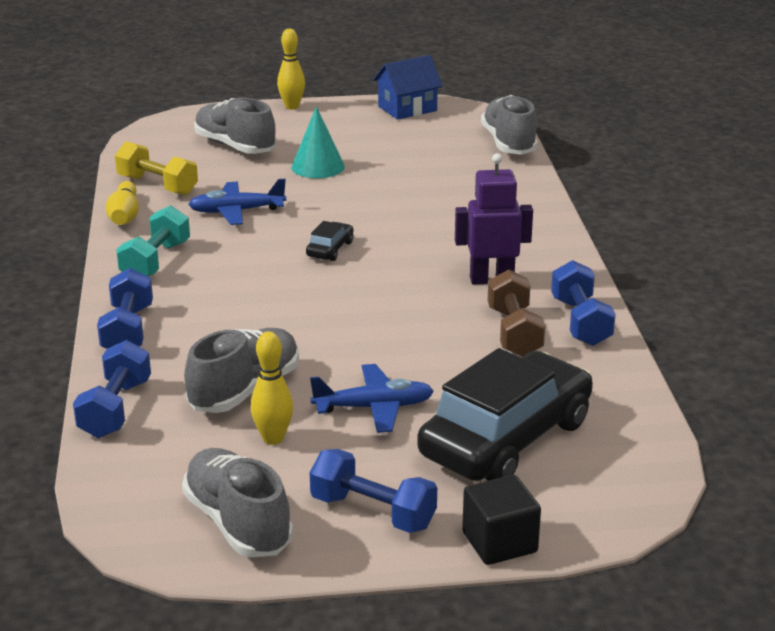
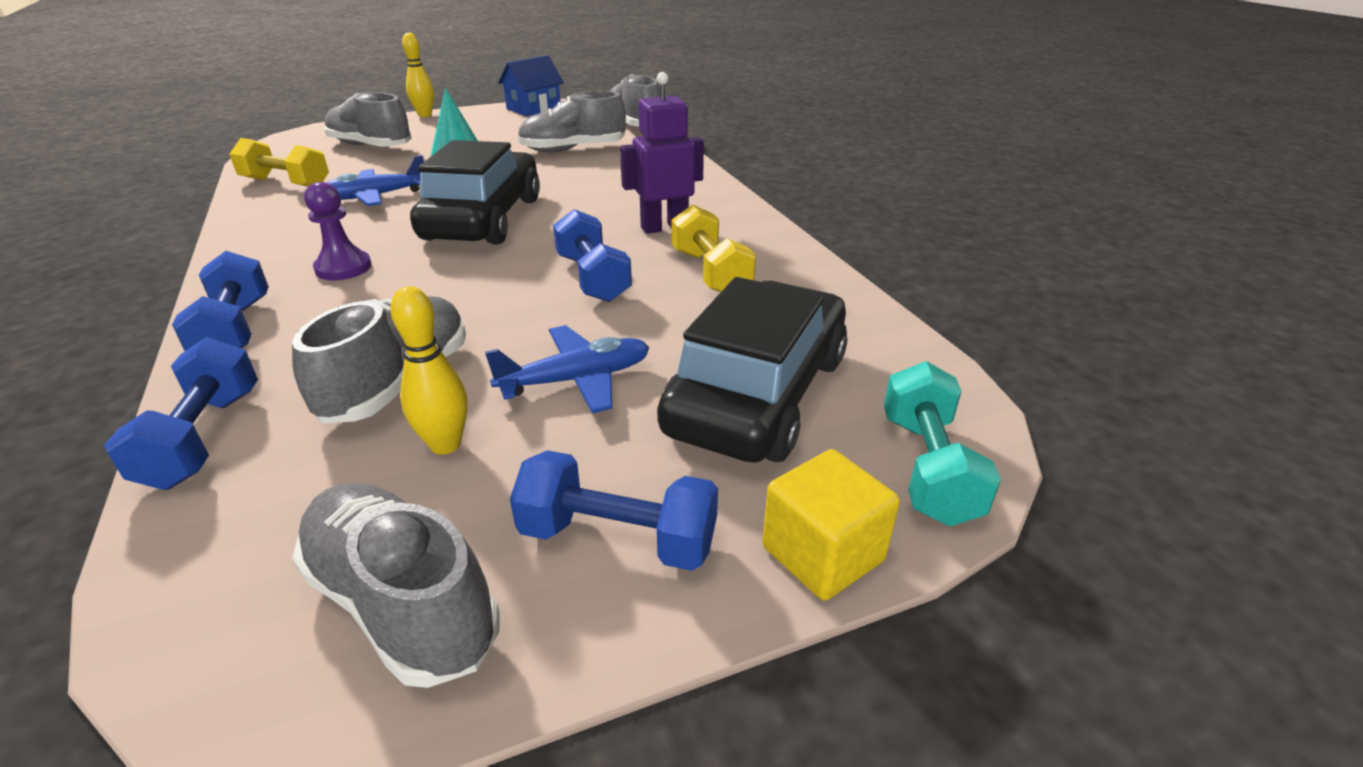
camera: 15 degrees left, 5 degrees up
yellow bowling pin [105,181,139,225] -> none
turquoise dumbbell [116,205,190,277] -> turquoise dumbbell moved to [884,361,1001,526]
black car [306,221,353,261] -> black car [410,140,540,245], size x2.49
black cube [462,475,541,565] -> yellow cube [762,449,900,601]
brown dumbbell [487,269,545,357] -> yellow dumbbell [671,204,756,292]
blue dumbbell [551,260,616,346] -> blue dumbbell moved to [553,209,632,302]
none -> purple pawn [304,182,372,281]
none -> grey shoe [517,91,626,153]

